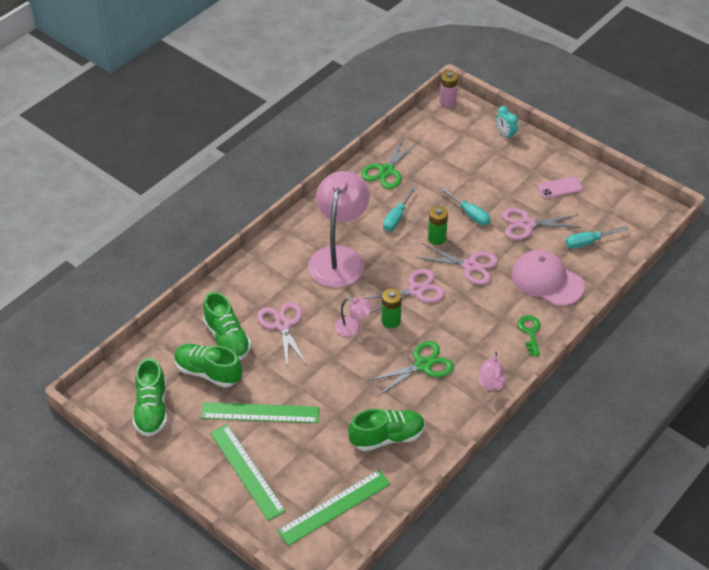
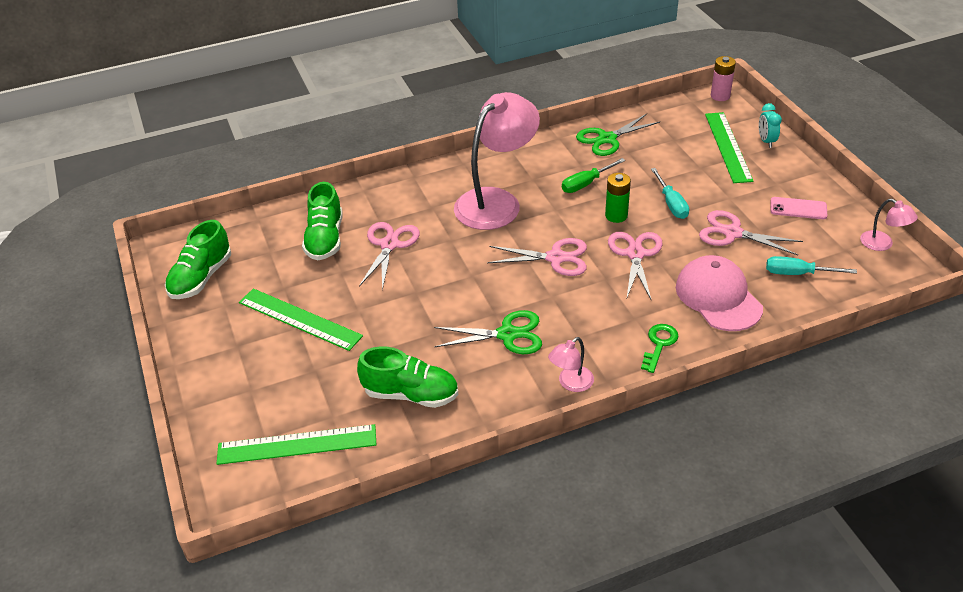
camera: 30 degrees right, 5 degrees down
green shoe [174,344,242,388] -> none
green ruler [210,424,286,521] -> green ruler moved to [705,112,753,183]
pink lamp [335,297,372,337] -> pink lamp moved to [860,199,918,251]
green battery [381,288,402,328] -> none
turquoise screwdriver [383,187,416,231] -> green screwdriver [562,158,625,193]
pink scissors [416,244,498,285] -> pink scissors turned 135 degrees counterclockwise [608,232,663,301]

